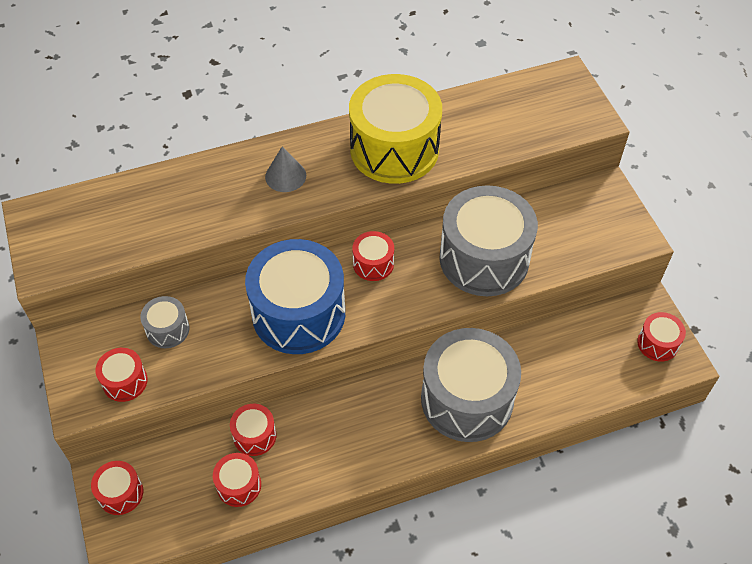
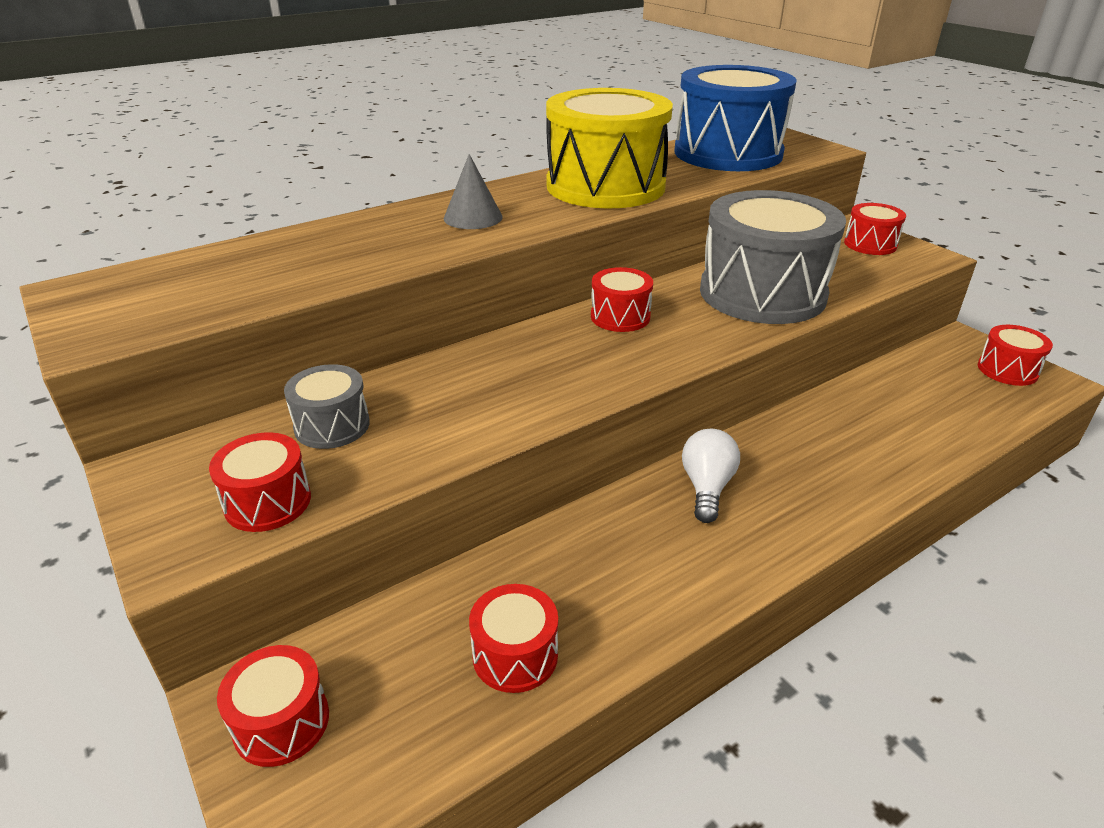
camera: 15 degrees left, 20 degrees down
red drum [230,404,276,456] -> red drum moved to [844,203,906,255]
blue drum [245,239,345,354] -> blue drum moved to [674,65,797,171]
grey drum [421,328,521,442] -> none
none -> white light bulb [682,429,740,523]

